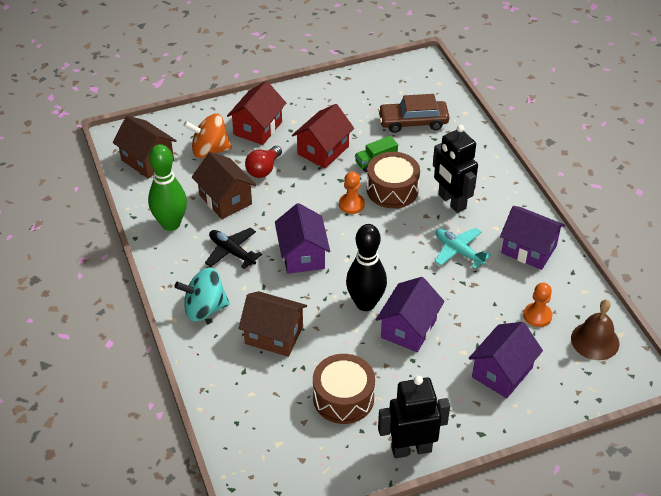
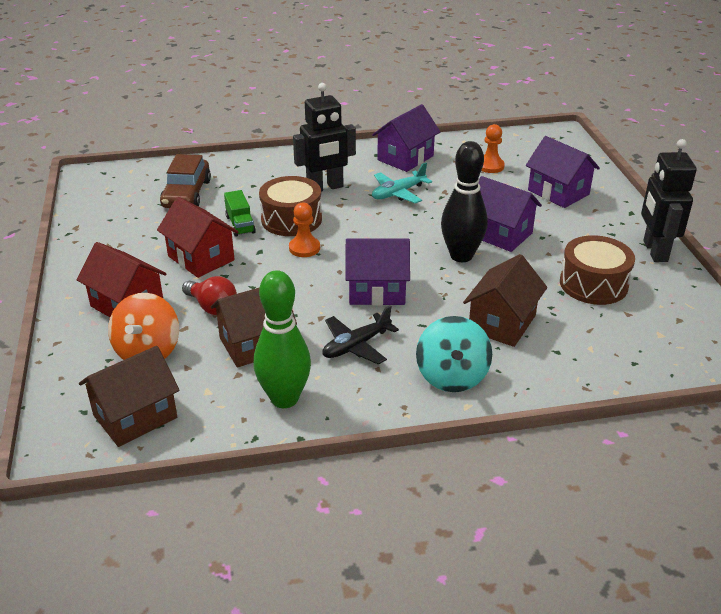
camera: 80 degrees left, 10 degrees down
brown bell [571,300,619,360] -> none

